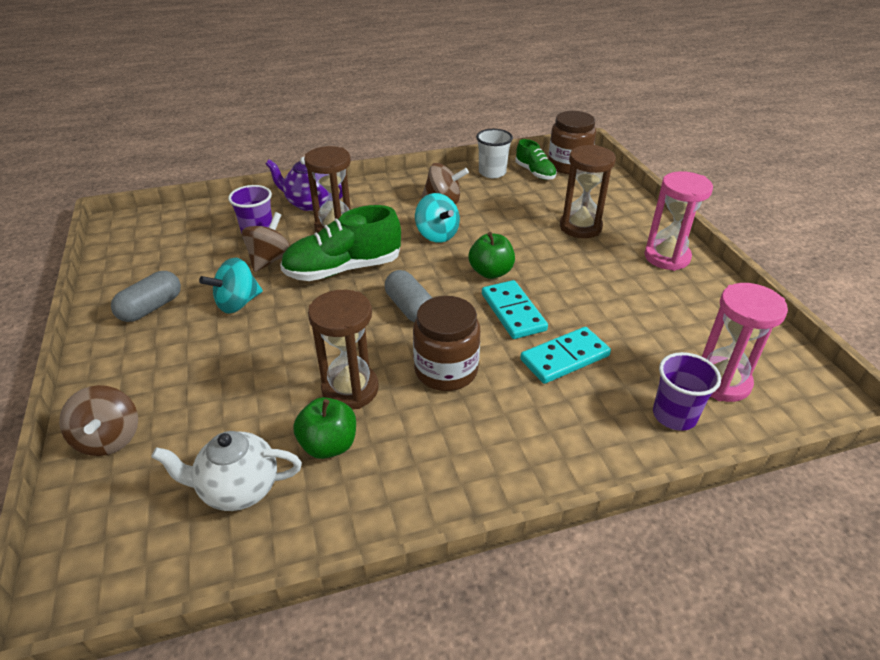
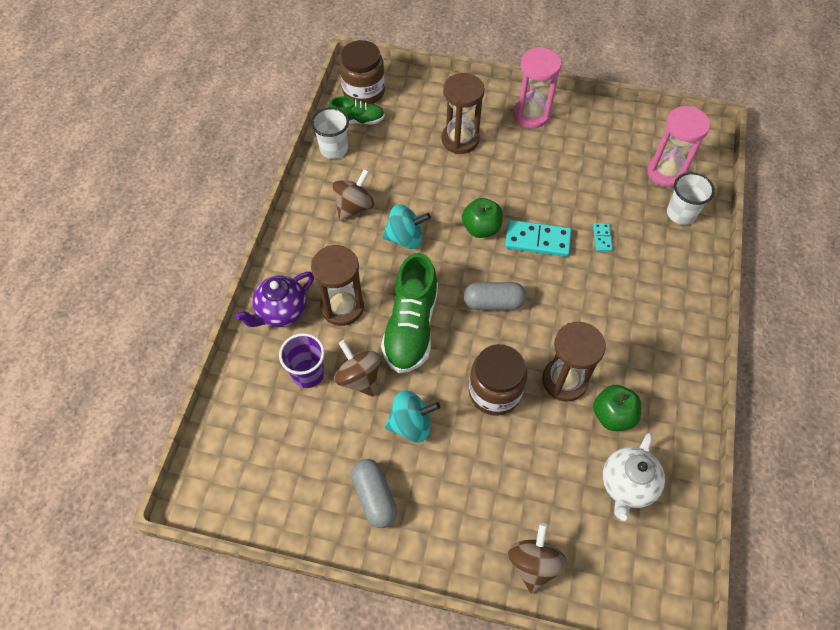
camera: 60 degrees left, 20 degrees up
brown spinning top [59,385,138,456] -> brown spinning top turned 90 degrees counterclockwise [508,523,568,594]
turquoise spinning top [199,257,263,314] -> turquoise spinning top turned 90 degrees counterclockwise [385,390,440,442]
brown jar [413,296,480,391] -> brown jar moved to [469,344,527,416]
turquoise domino [520,327,611,384] -> turquoise domino [593,223,613,251], size x0.51
purple cup [653,352,721,431] -> white cup [667,172,715,225]

